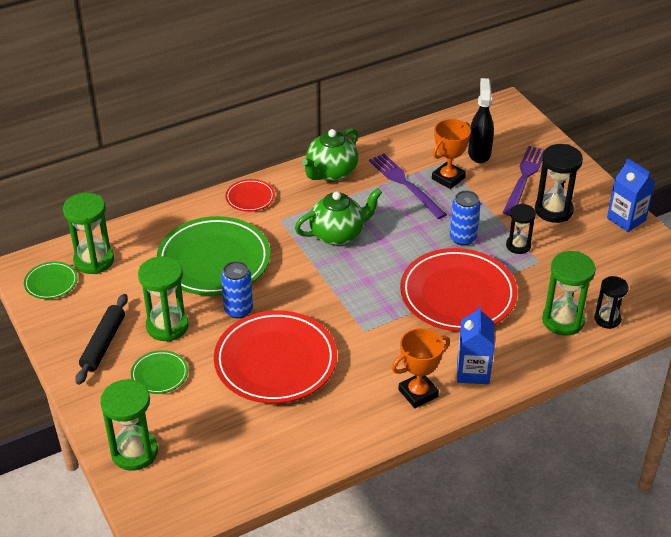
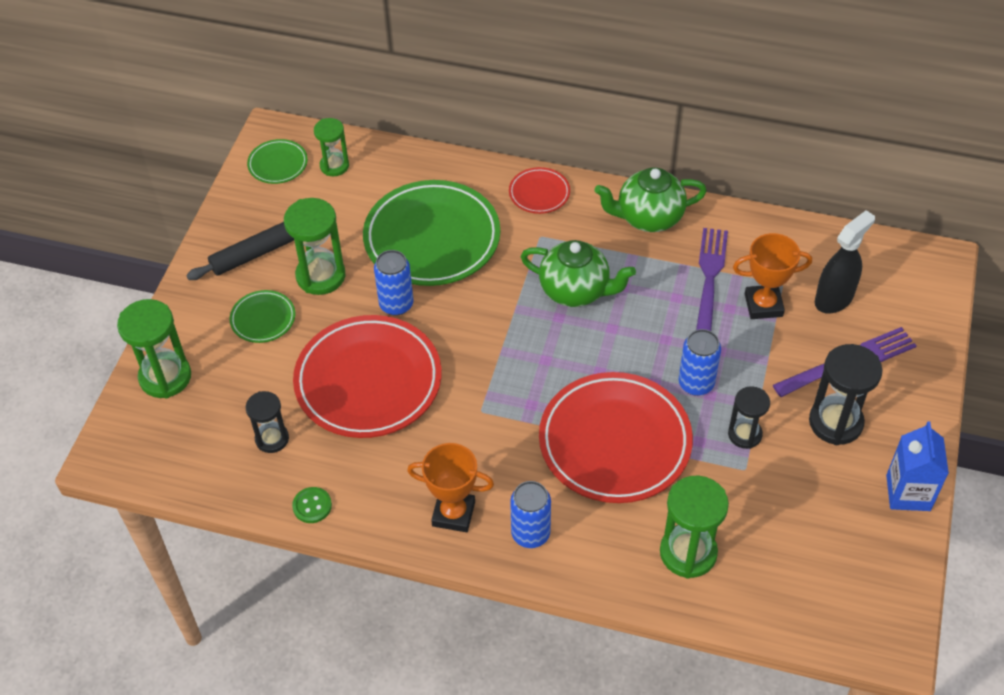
camera: 45 degrees right, 10 degrees up
green hourglass [63,193,114,274] -> green hourglass [314,118,349,176], size x0.63
blue carton [457,305,495,384] -> blue can [510,481,551,548]
black hourglass [594,276,629,329] -> black hourglass moved to [246,391,289,453]
none -> green button [292,487,332,523]

